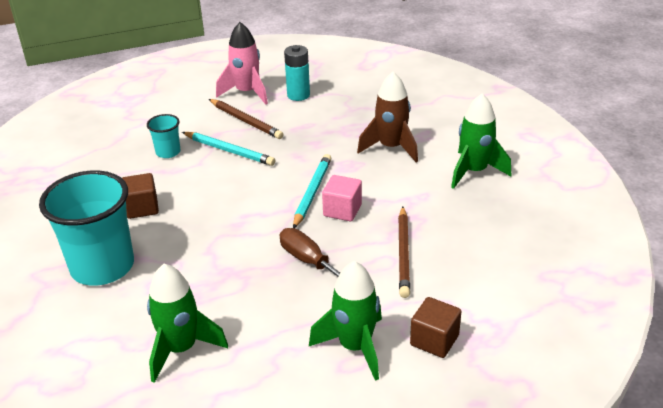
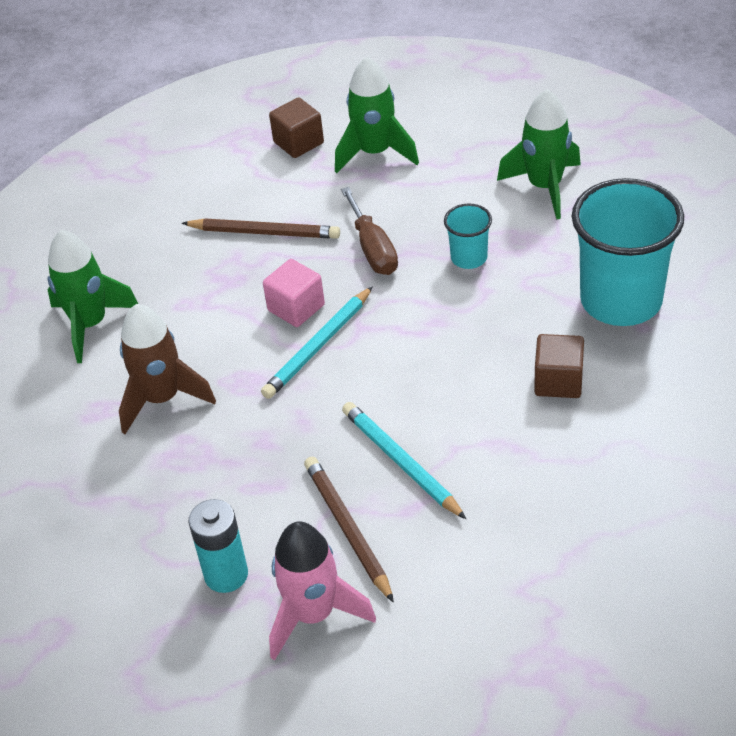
camera: 155 degrees left, 10 degrees up
turquoise cup [147,114,181,158] -> turquoise cup moved to [444,203,492,269]
brown pencil [398,206,410,298] -> brown pencil turned 75 degrees clockwise [182,219,340,239]

